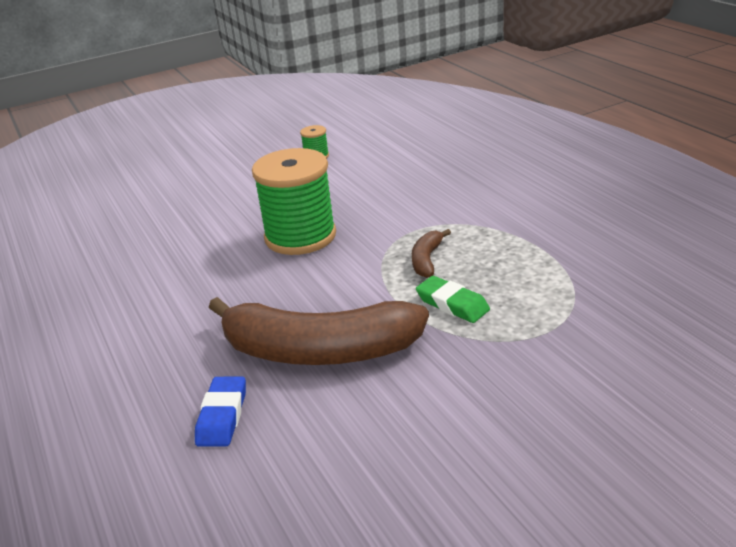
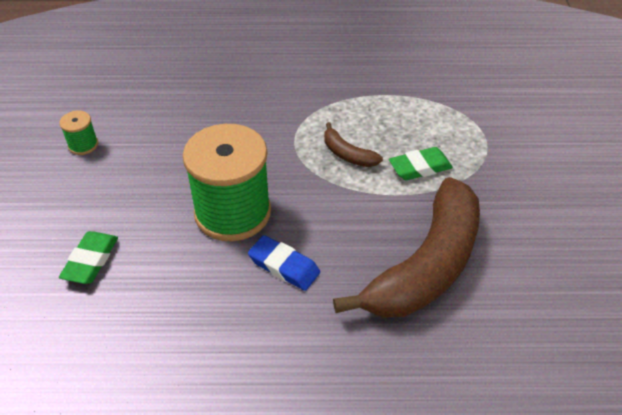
camera: 65 degrees left, 15 degrees up
blue eraser [195,376,246,446] -> blue eraser moved to [248,235,320,291]
none -> green eraser [59,231,118,284]

